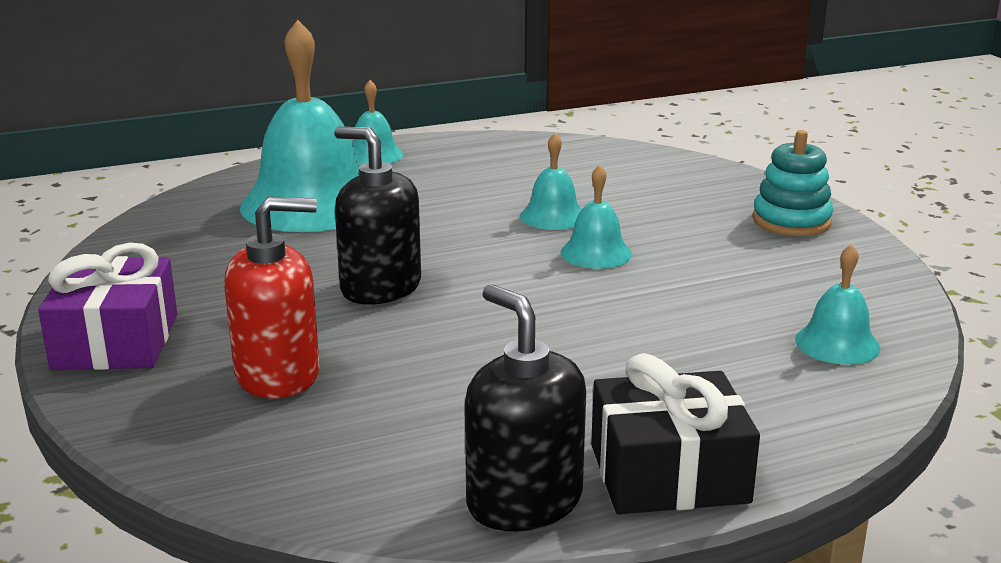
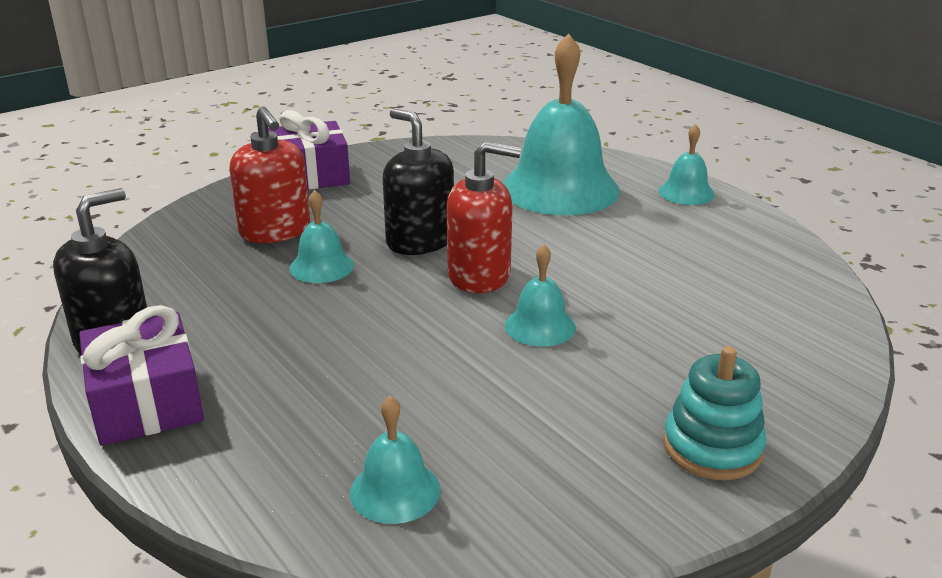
camera: 75 degrees right, 5 degrees up
black soap dispenser [334,126,421,305] -> black soap dispenser turned 60 degrees counterclockwise [383,108,454,255]
turquoise bell [520,133,582,230] -> turquoise bell moved to [289,190,354,283]
black gift [591,353,760,514] -> purple gift [79,305,204,446]
none -> red soap dispenser [447,141,521,293]

